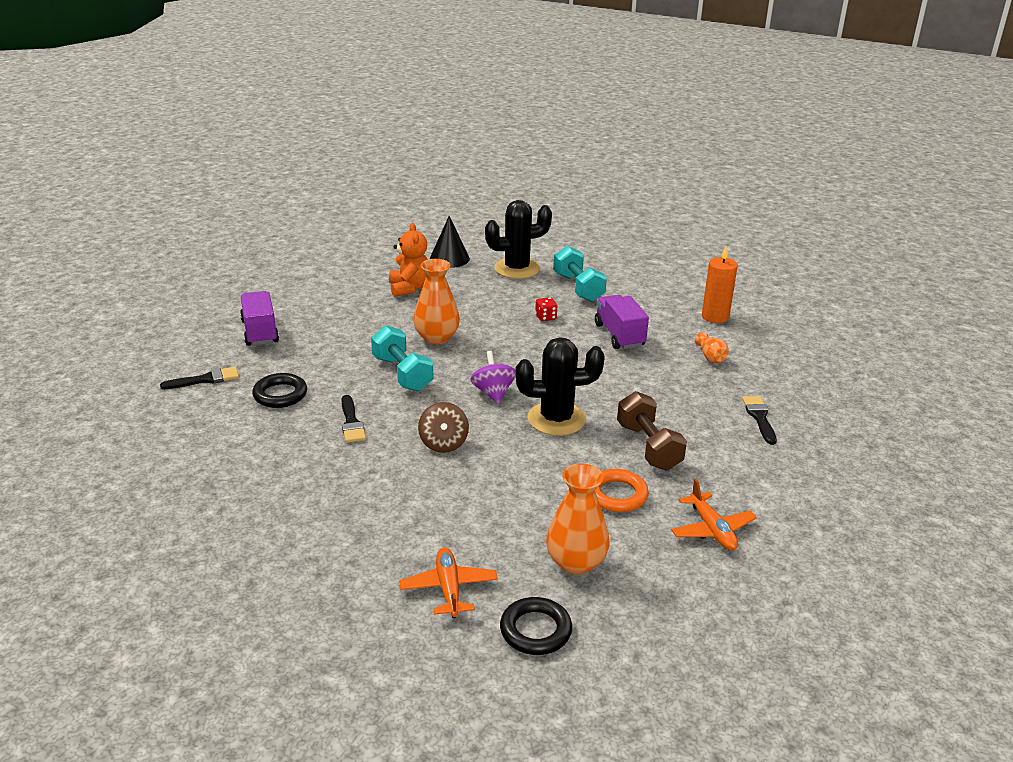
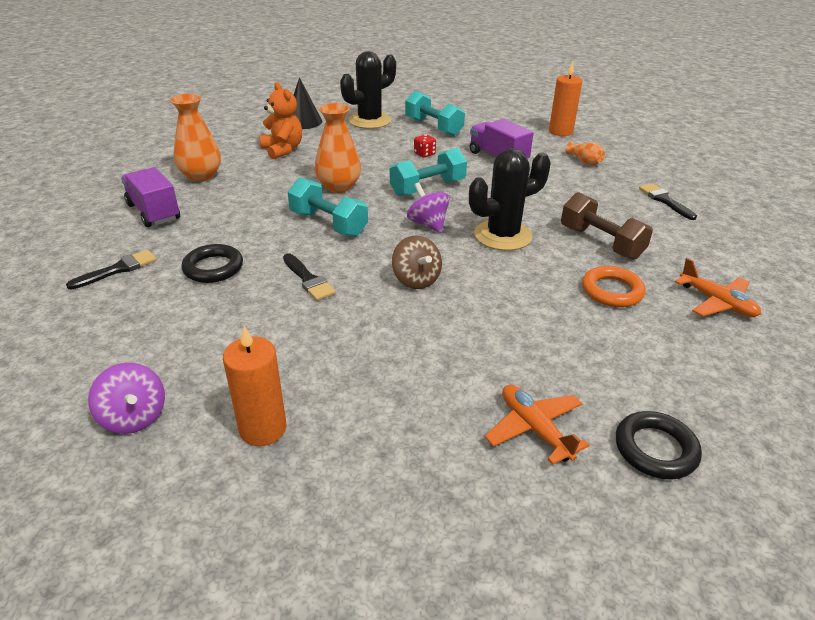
camera: 20 degrees left, 5 degrees up
orange vase [546,463,609,575] -> orange vase moved to [170,94,221,182]
none -> purple spinning top [88,363,165,434]
none -> orange candle [223,326,287,446]
none -> turquoise dumbbell [390,148,467,197]

